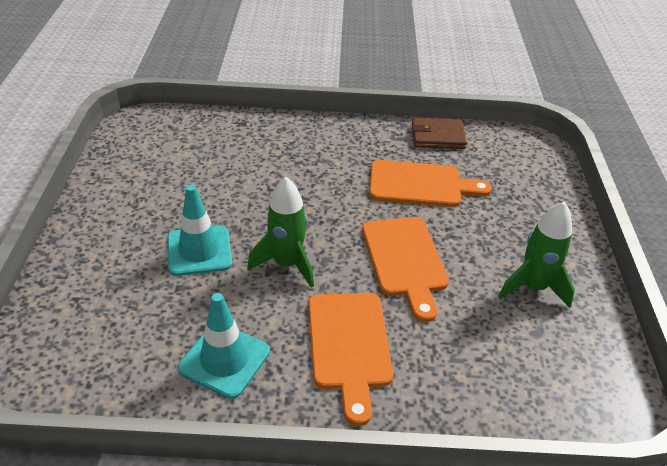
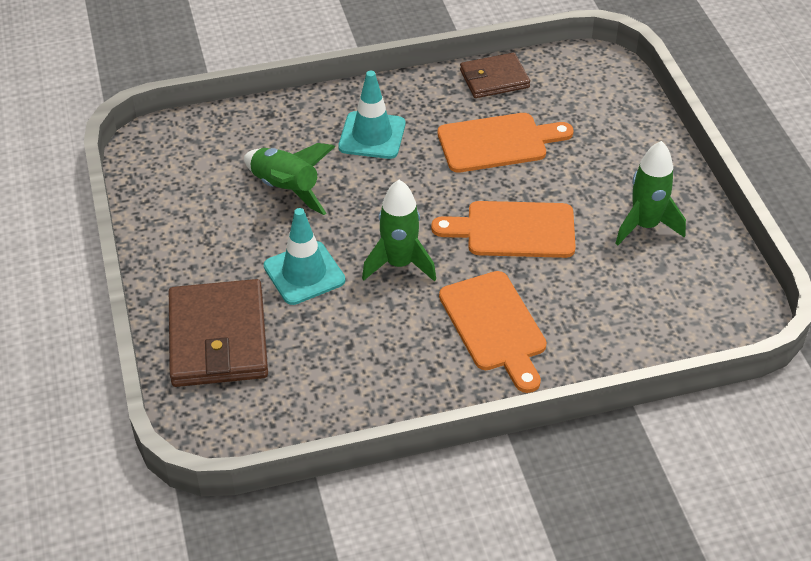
camera: 15 degrees left, 5 degrees up
turquoise traffic cone [178,293,270,399] -> turquoise traffic cone moved to [338,71,405,159]
orange cutting board [362,217,449,322] -> orange cutting board turned 120 degrees clockwise [431,201,576,258]
none -> brown wallet [169,279,268,387]
none -> green rocket [244,143,335,215]

